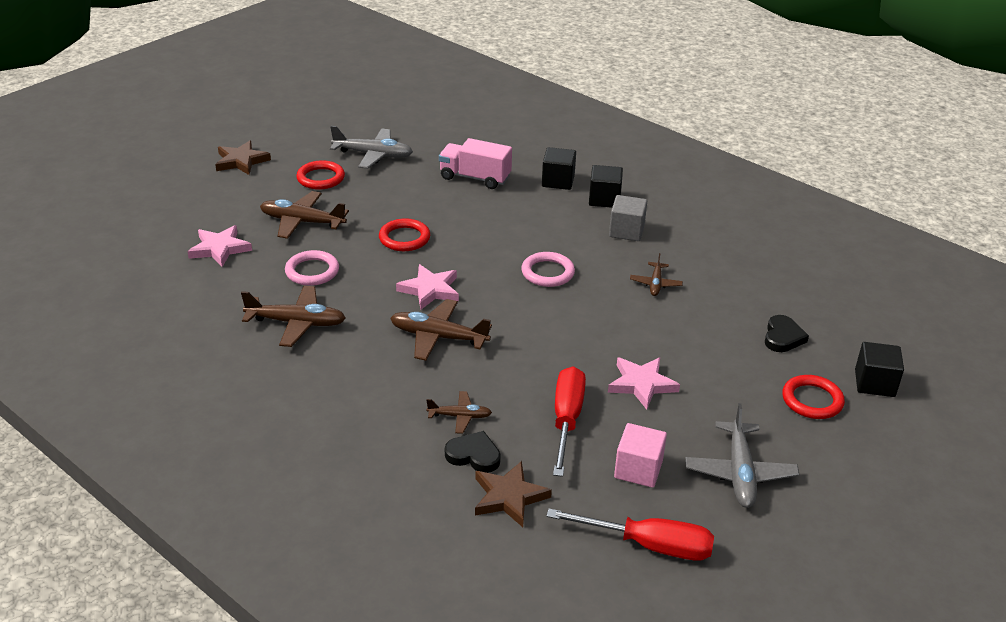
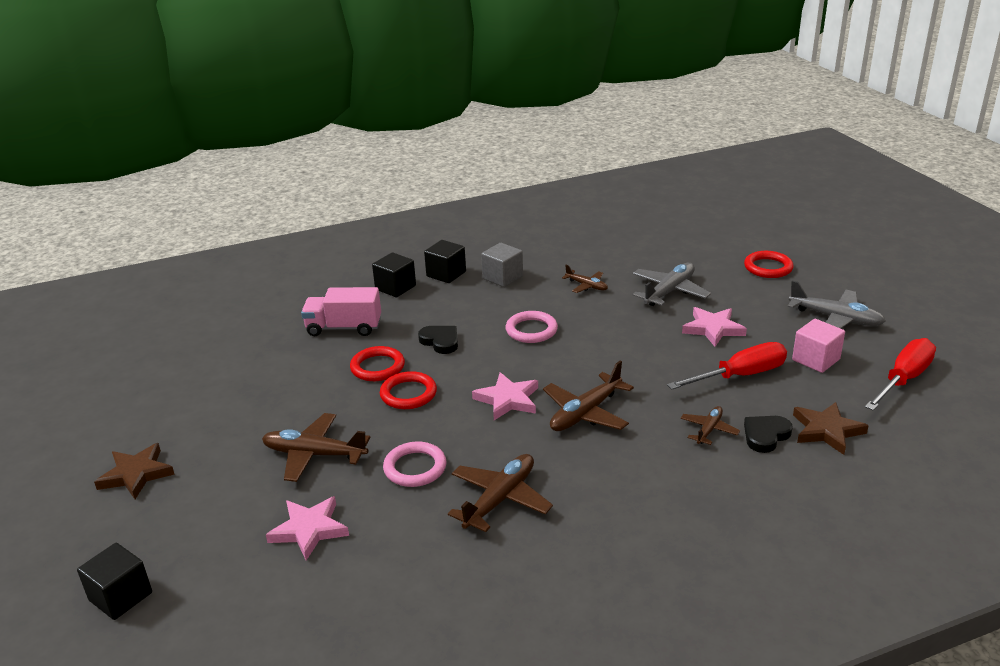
camera: 60 degrees left, 5 degrees down
brown plane [260,191,349,239] -> brown plane turned 60 degrees clockwise [262,413,370,482]
red ring [296,160,345,189] -> red ring moved to [350,346,405,381]
grey plane [330,126,413,169] -> grey plane moved to [633,262,711,306]
pink truck [439,138,512,189] -> pink truck turned 45 degrees clockwise [301,287,381,336]
red screwdriver [553,366,586,477] -> red screwdriver turned 120 degrees clockwise [667,342,787,390]
black heart [765,315,809,352] -> black heart moved to [418,326,458,354]
black cube [855,342,904,397] -> black cube moved to [77,543,152,620]

